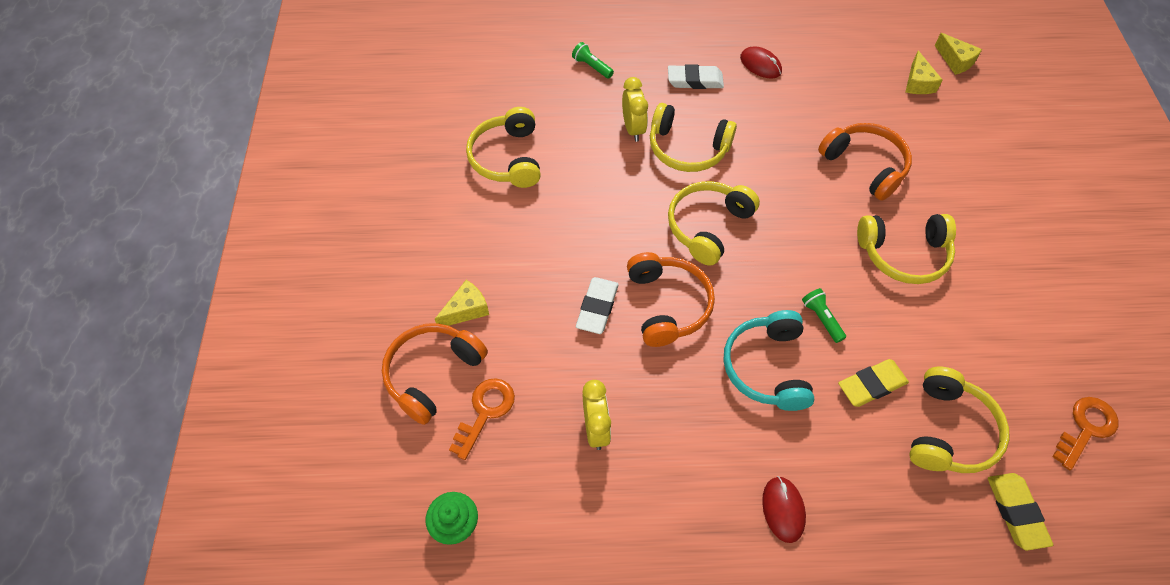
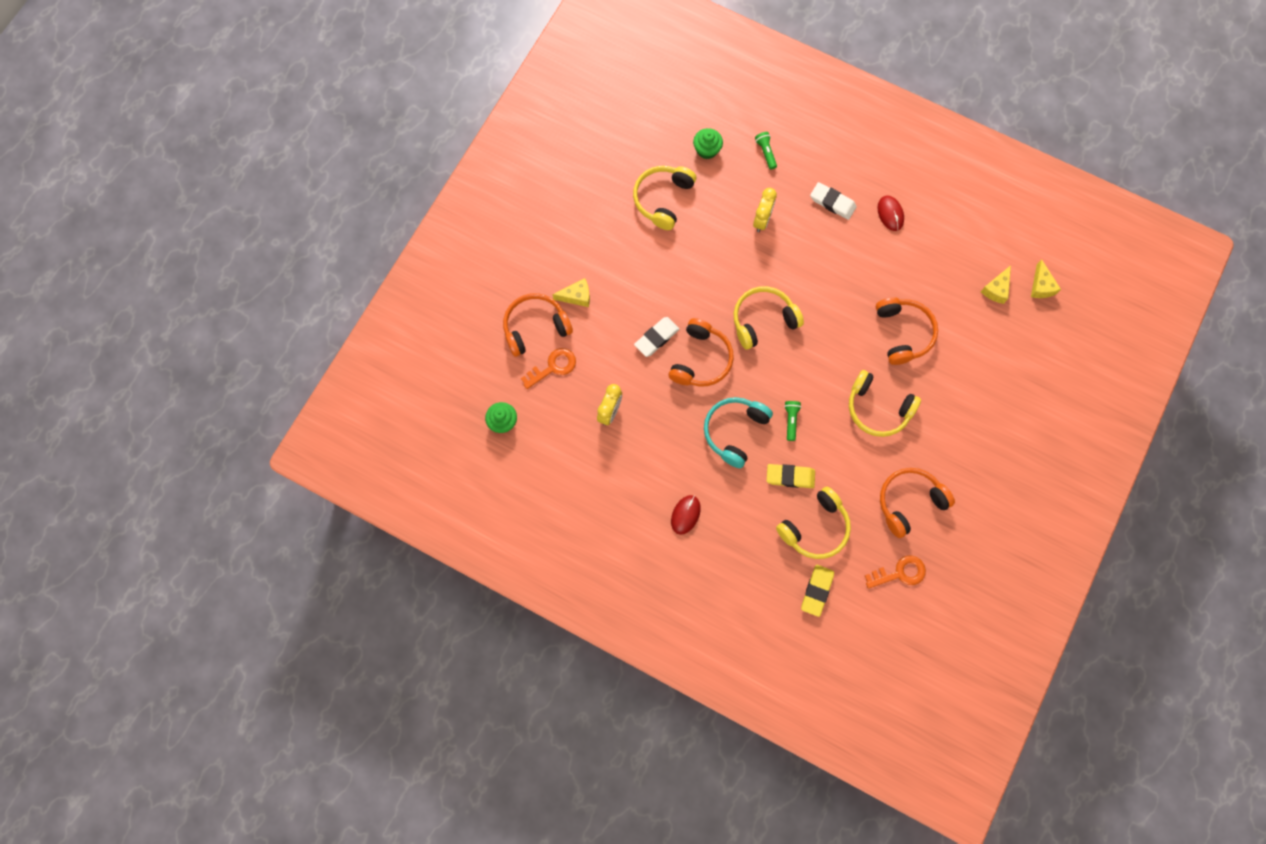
camera: 30 degrees right, 15 degrees up
yellow headphones [650,103,737,172] -> none
none -> green cupcake [693,128,723,159]
none -> orange headphones [880,468,955,538]

